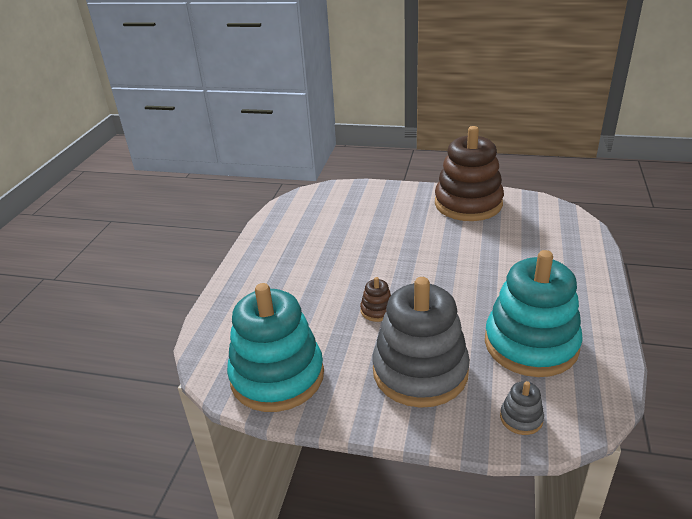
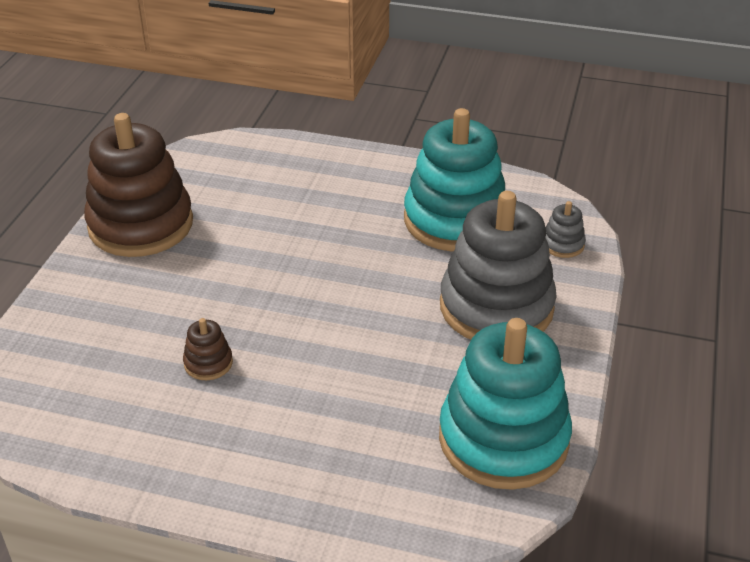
camera: 90 degrees left, 5 degrees up
brown stacking toy [360,277,391,322] -> brown stacking toy moved to [183,318,233,380]

